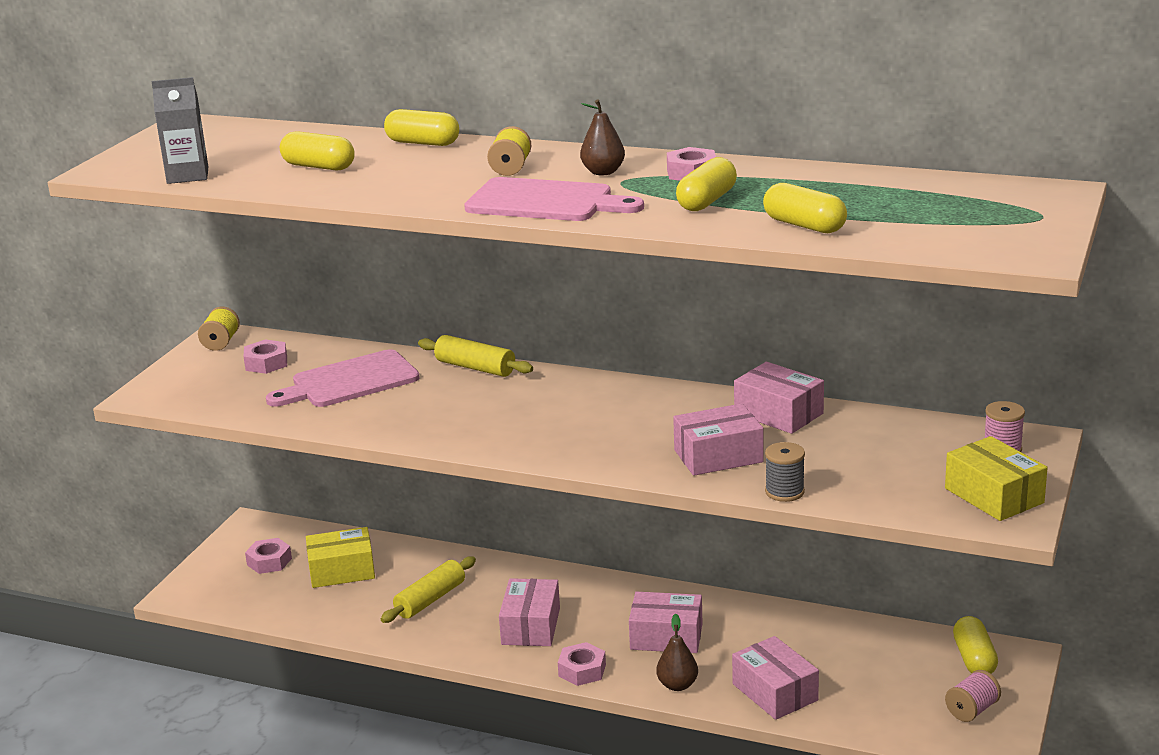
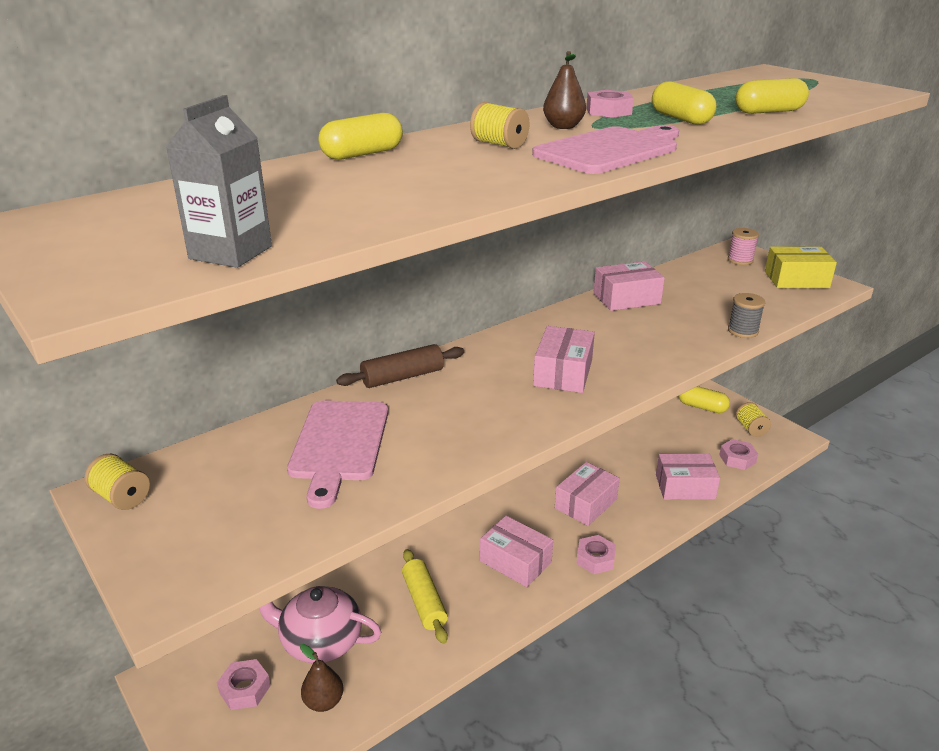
camera: 60 degrees left, 5 degrees up
pink nut [243,340,287,374] -> pink nut moved to [719,439,758,470]
yellow capsule [280,131,355,170] -> none
yellow box [306,527,375,588] -> pink teapot [259,586,381,663]
yellow rolling pin [418,335,533,377] -> brown rolling pin [336,344,464,388]
brown pear [656,614,698,691] -> brown pear moved to [300,644,343,712]
pink box [673,403,764,476] -> pink box moved to [533,326,595,393]
pink spool [945,670,1001,722] -> yellow spool [736,402,771,437]

